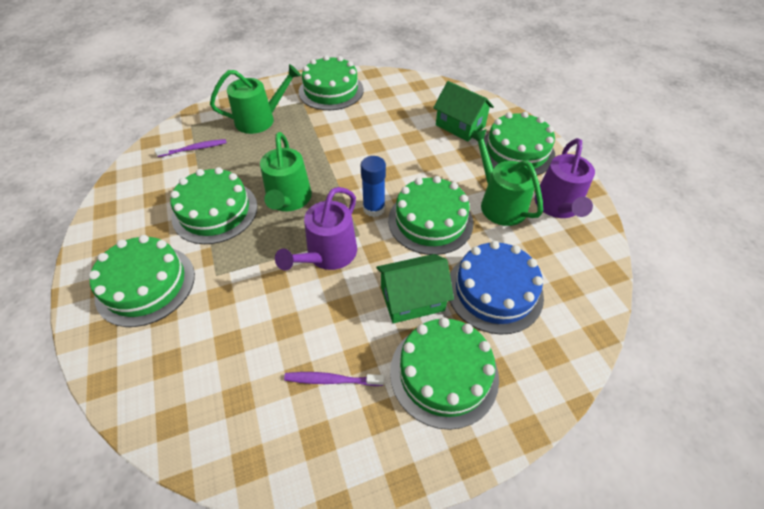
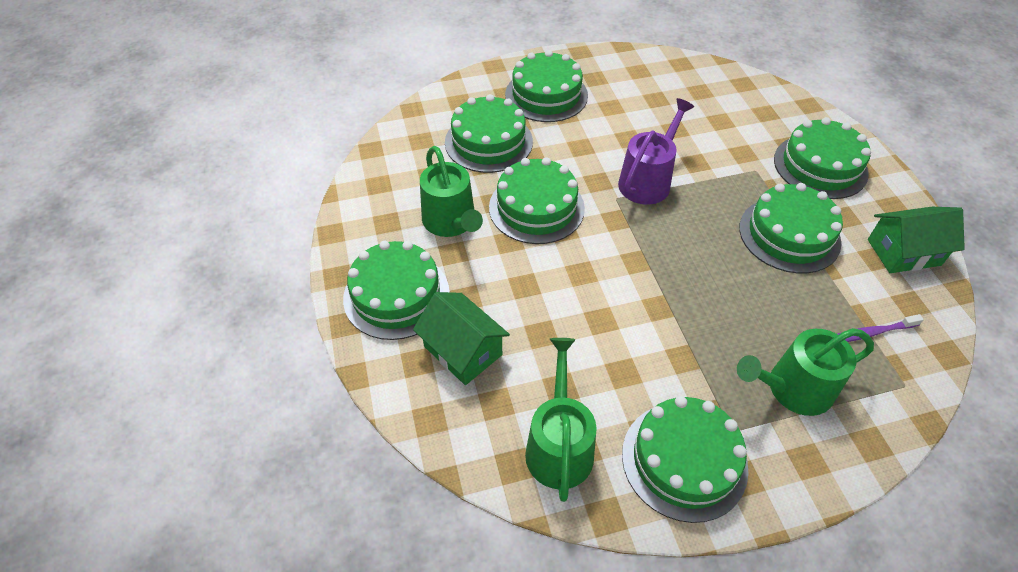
camera: 175 degrees left, 0 degrees up
green watering can [260,132,312,211] -> green watering can moved to [525,338,597,502]
purple toothbrush [284,372,384,386] -> none
blue glue stick [361,156,386,217] -> none
green house [376,254,454,323] -> green house moved to [868,207,965,273]
blue cake [450,241,544,335] -> green cake [445,94,533,173]
purple watering can [535,138,595,218] -> none

